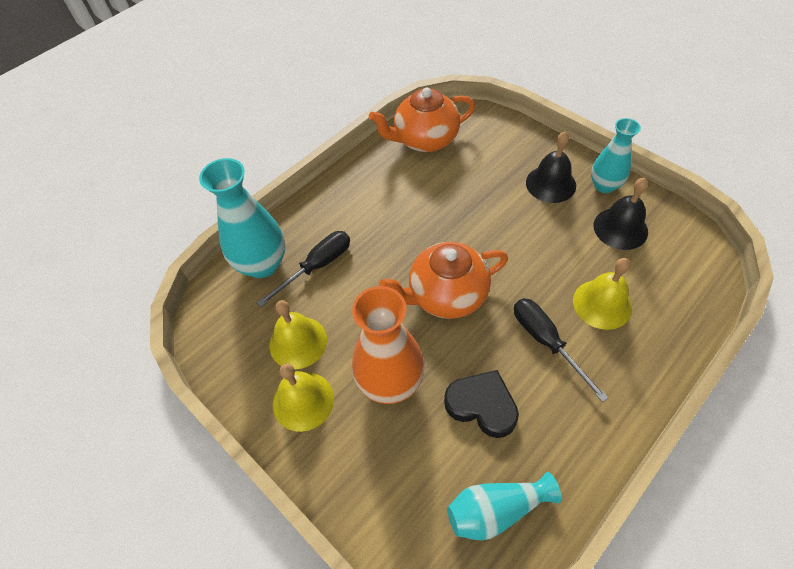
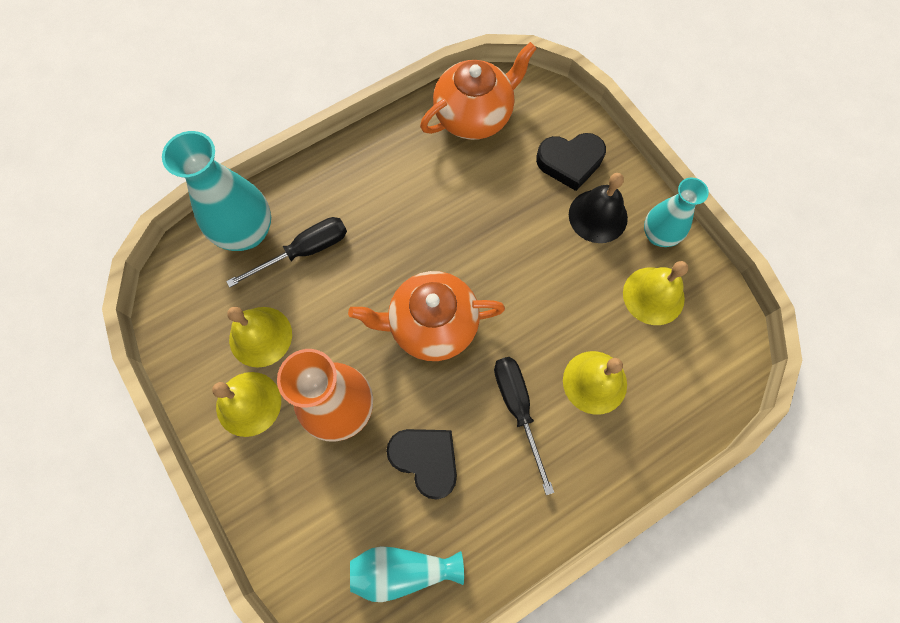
camera: 10 degrees right, 15 degrees up
orange teapot [369,87,475,152] -> orange teapot turned 150 degrees clockwise [420,42,537,140]
black bell [594,178,648,250] -> yellow bell [623,261,688,325]
none -> black heart [536,133,606,191]

